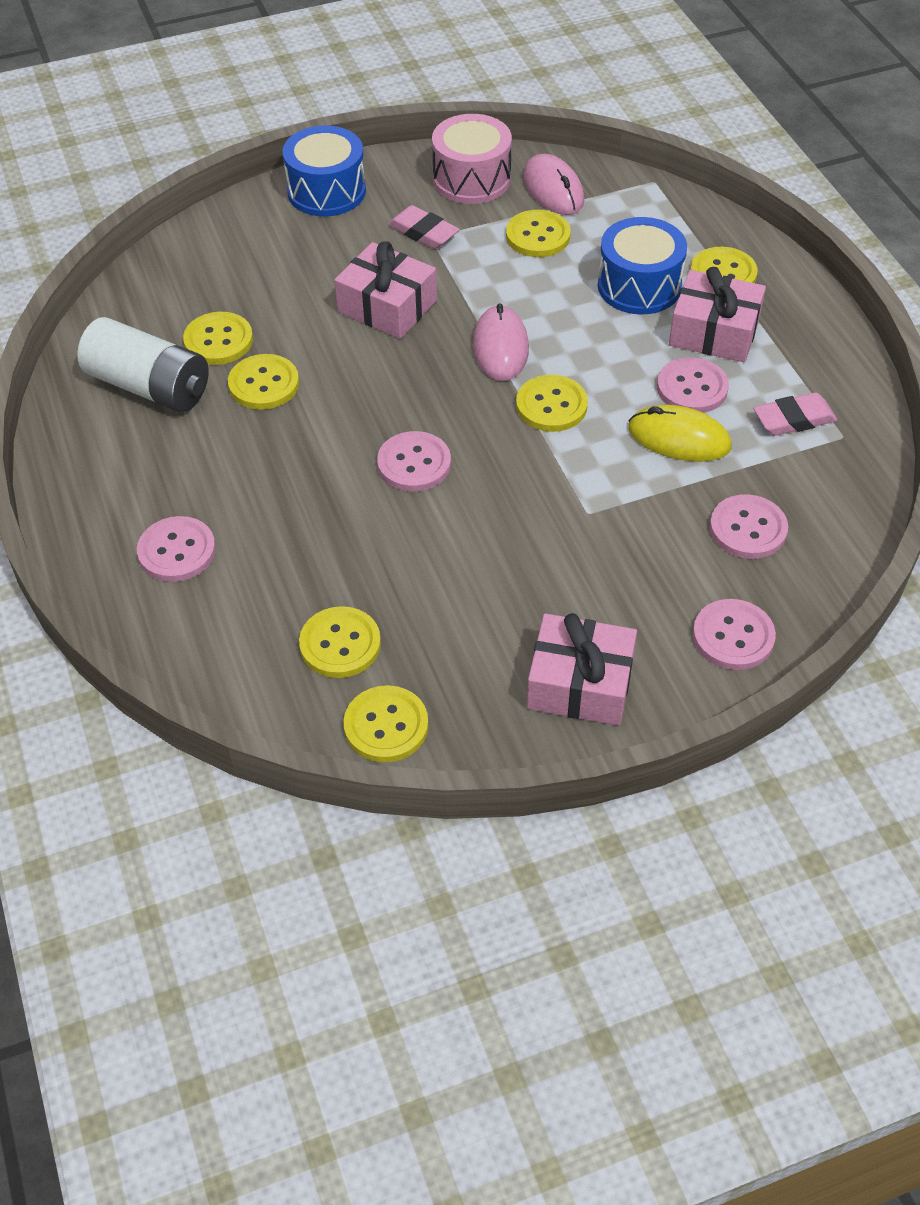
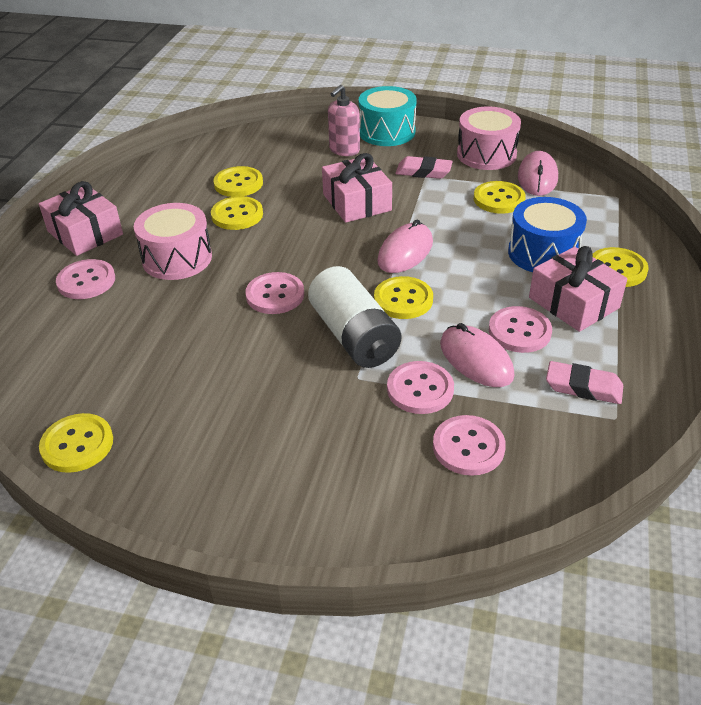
camera: 35 degrees right, 10 degrees down
white battery [77,317,209,412] -> white battery moved to [308,266,401,368]
blue drum [282,126,366,217] -> turquoise drum [359,86,416,146]
yellow button [299,606,381,678] -> none
pink eraser [388,205,459,249] -> pink eraser turned 60 degrees counterclockwise [396,156,453,179]
pink gift [527,613,637,726] -> pink gift moved to [39,181,123,256]
yellow mouse [628,405,732,462] -> pink mouse [440,323,515,387]
pink button [693,599,776,670] -> pink button moved to [387,361,454,414]
none -> pink drum [134,203,212,280]
none -> pink soap dispenser [328,85,360,156]

